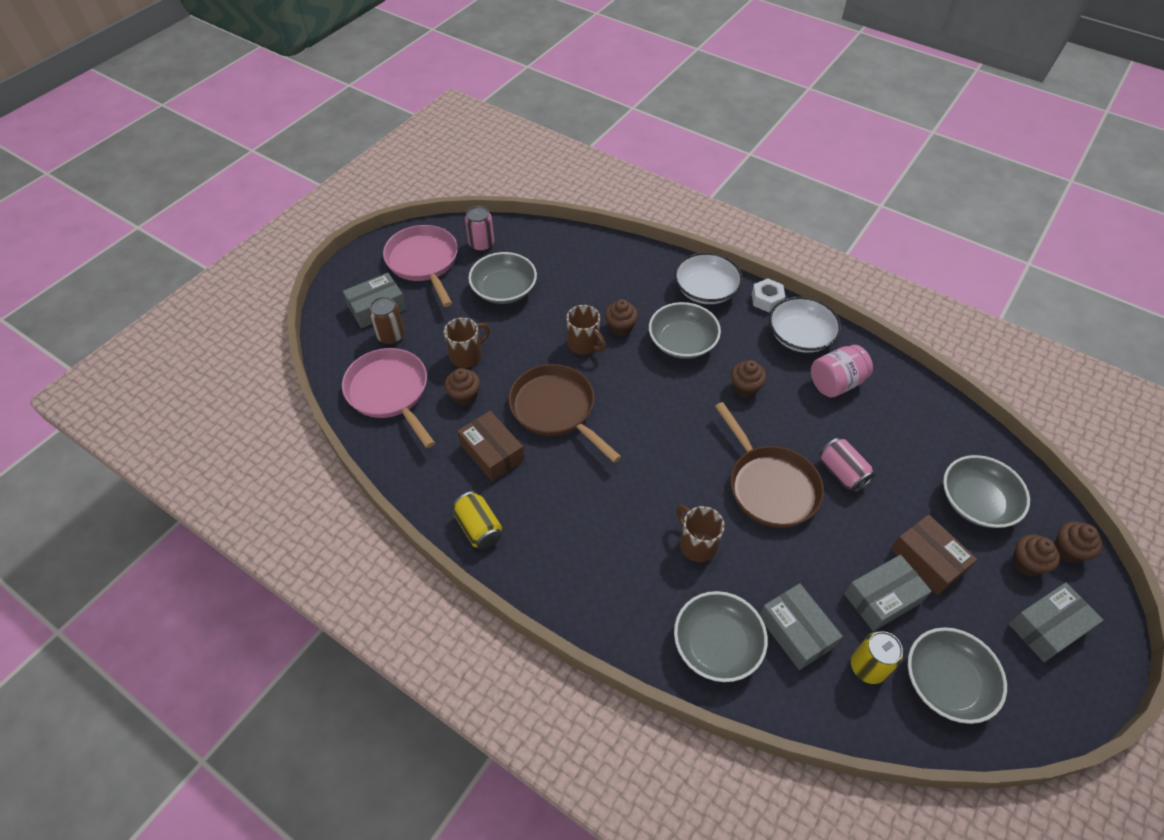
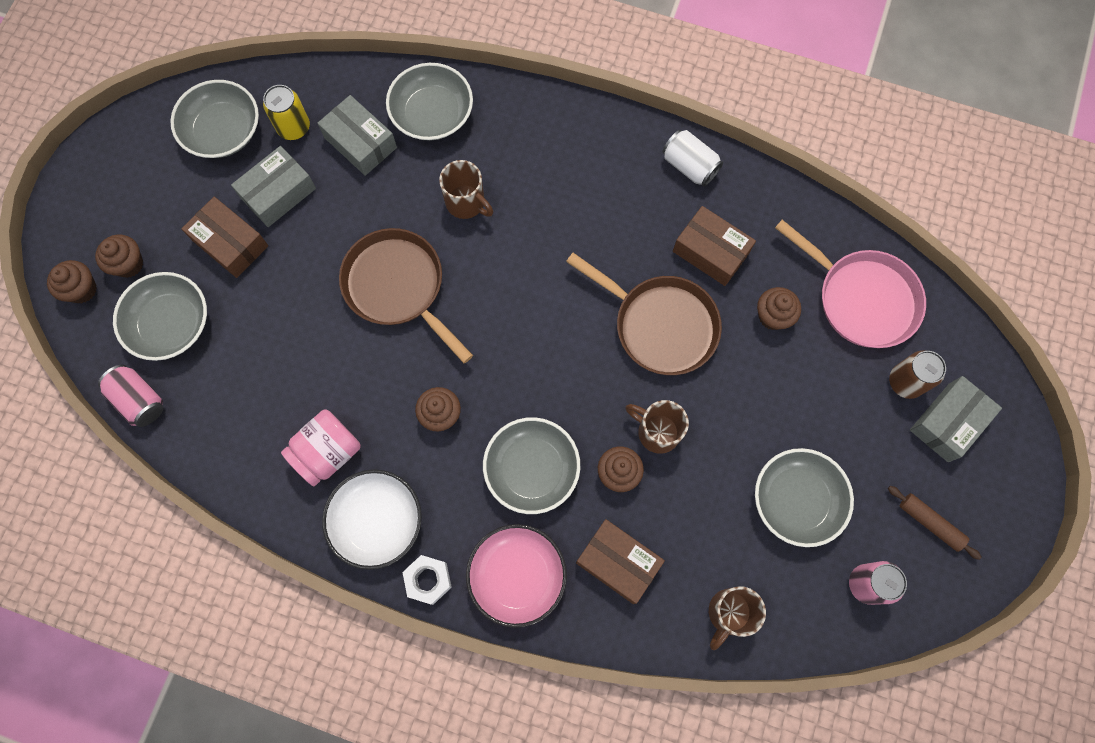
camera: 165 degrees right, 20 degrees up
pink pan [383,225,458,307] -> brown rolling pin [888,486,982,560]
brown mug [444,317,490,368] -> brown mug moved to [709,586,766,650]
yellow can [453,491,502,549] -> white can [662,130,723,187]
white bowl [674,252,743,304] -> pink bowl [466,524,567,628]
pink can [820,438,875,492] -> pink can moved to [98,365,163,427]
grey box [1008,583,1103,662] -> none
none -> brown box [576,519,665,604]

